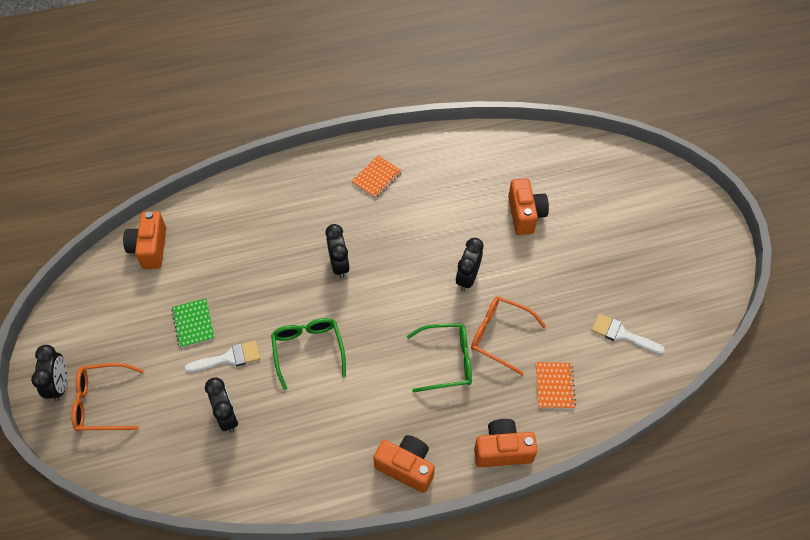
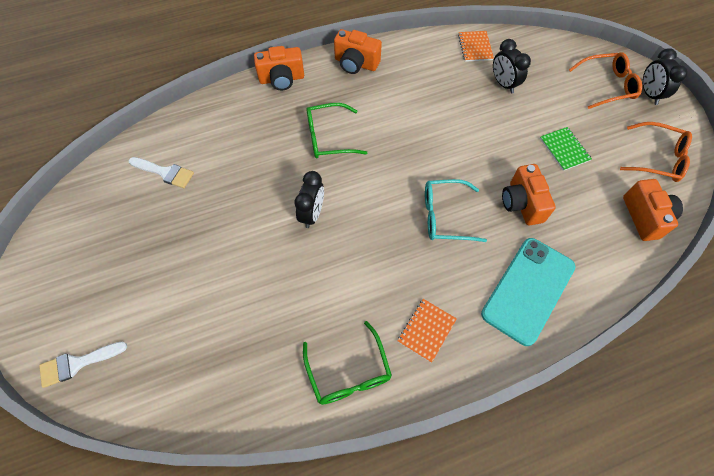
camera: 175 degrees right, 5 degrees up
white brush [185,340,260,373] -> white brush moved to [39,341,127,388]
green glasses [271,318,346,390] -> green glasses moved to [303,321,392,405]
black clock [325,224,350,279] -> turquoise glasses [425,179,487,242]
orange glasses [471,296,546,376] -> orange glasses moved to [620,122,692,182]
orange camera [508,178,549,235] -> orange camera moved to [502,164,556,226]
orange notebook [536,362,576,409] -> orange notebook moved to [458,31,494,62]
none -> turquoise phone [481,238,575,346]

